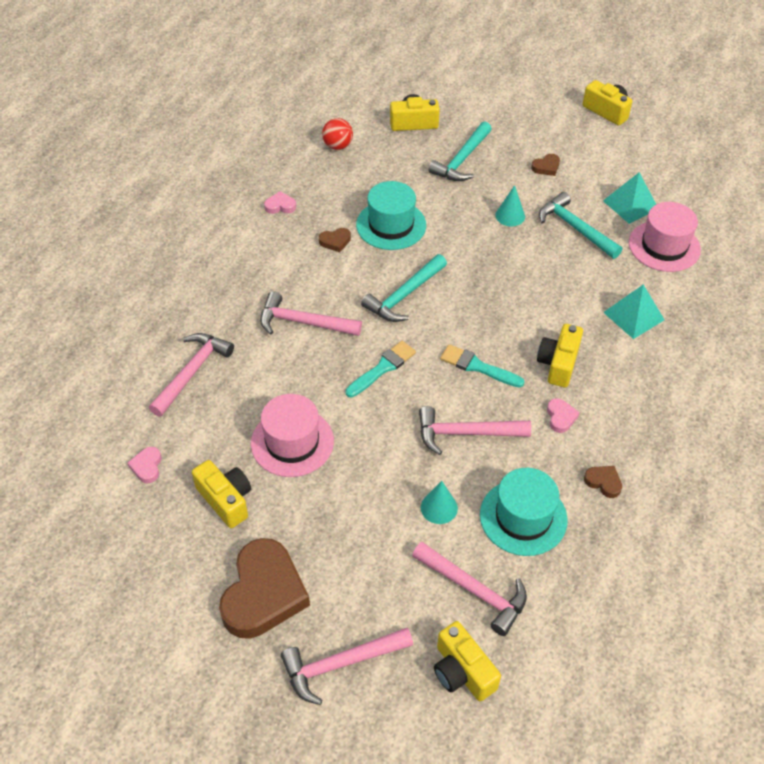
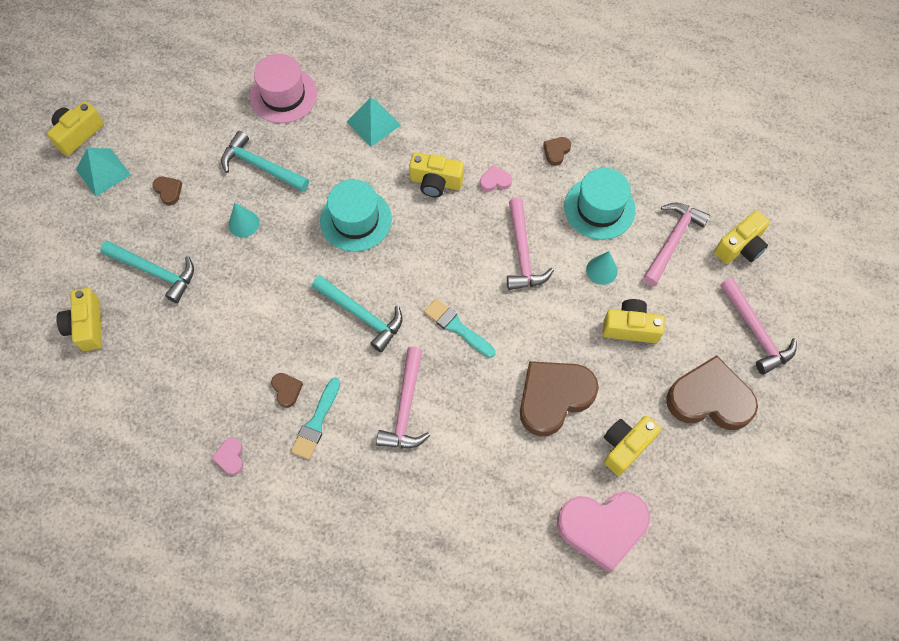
camera: 95 degrees left, 15 degrees up
pink heart [128,447,162,484] -> pink heart [557,492,650,572], size x2.40
pink hammer [149,333,234,417] -> none
pink hat [251,394,334,477] -> brown heart [520,361,599,436]
red ball [322,118,353,150] -> none
turquoise hat [356,181,426,250] -> turquoise hat moved to [320,179,392,252]
turquoise brush [440,344,524,388] -> turquoise brush moved to [291,378,340,460]
turquoise hammer [539,192,622,259] -> turquoise hammer turned 75 degrees clockwise [221,131,309,192]
turquoise pyramid [603,172,656,224] -> turquoise pyramid moved to [76,148,131,196]
none -> yellow camera [603,299,665,343]

